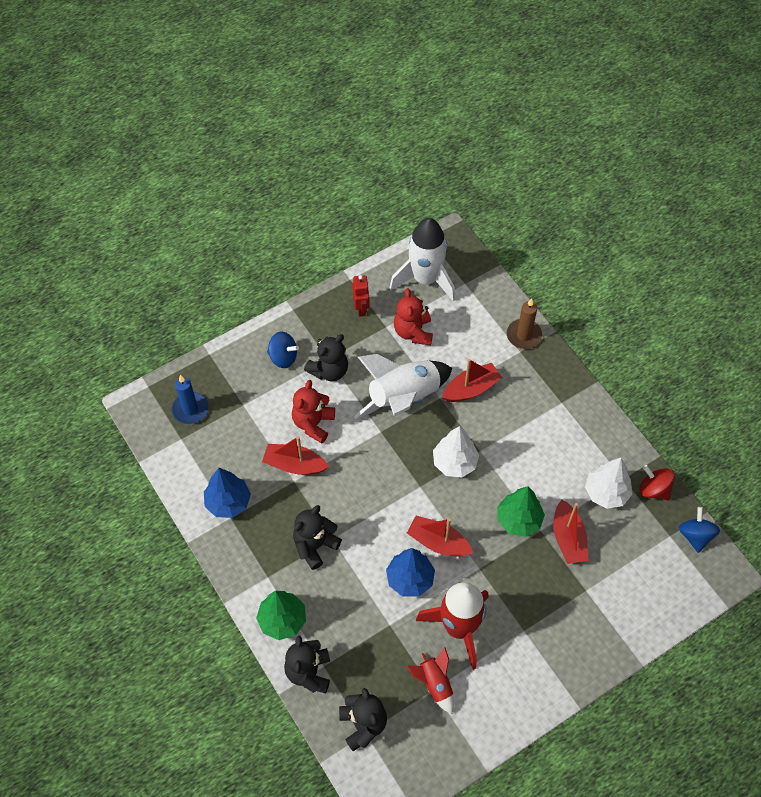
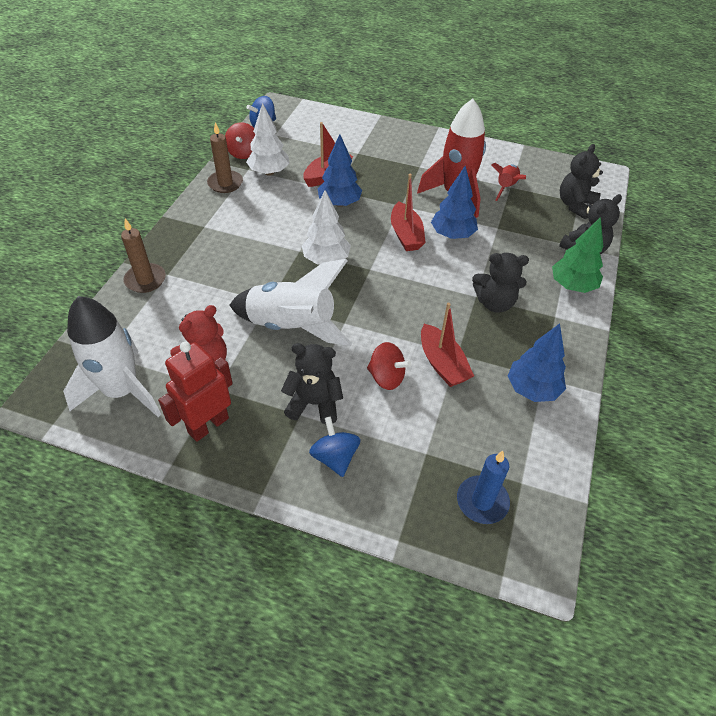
camera: 130 degrees left, 10 degrees down
red teddy bear [292,380,335,444] -> red spinning top [367,342,411,390]
red robot [353,275,370,317] -> red robot [158,342,233,442], size x1.59
red boat [442,359,502,402] -> none
green tree [497,486,545,537] -> blue tree [317,134,362,207]
none -> brown candle [207,122,243,193]

